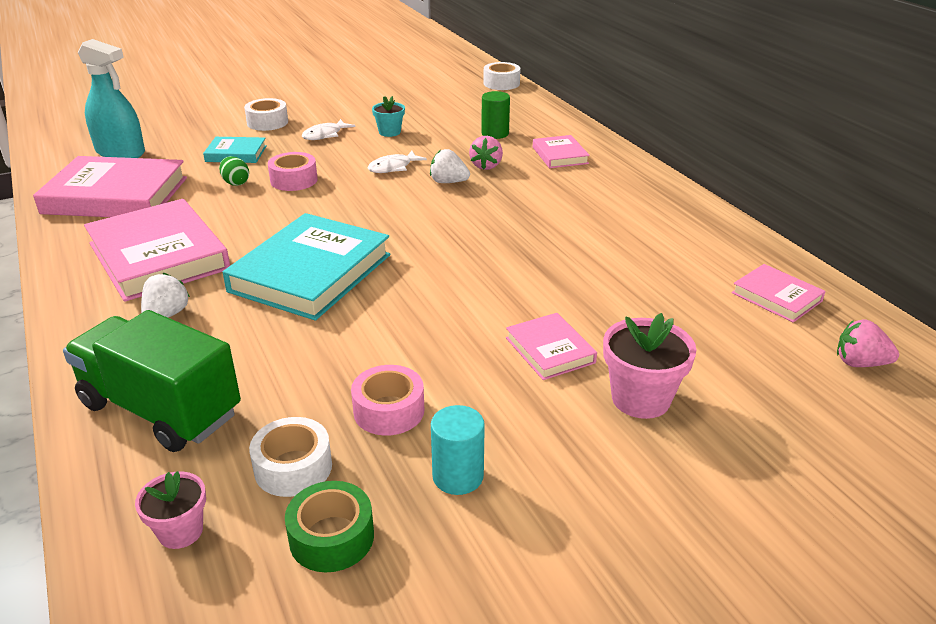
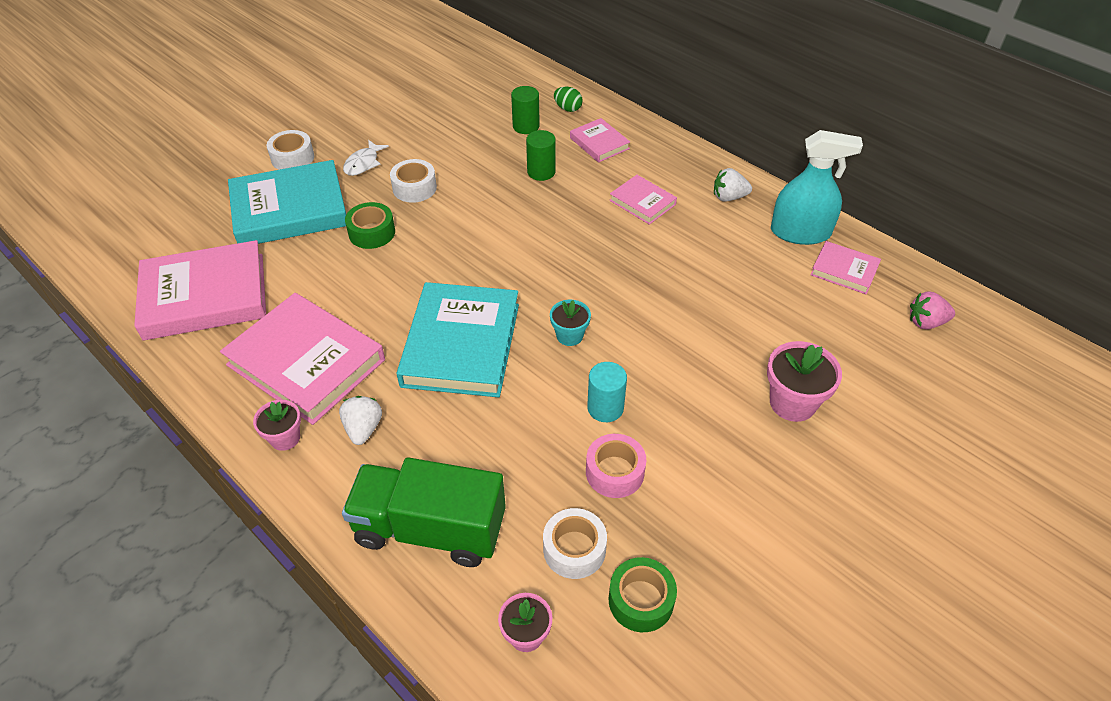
camera: 20 degrees left, 15 degrees up
turquoise spray bottle [78,39,145,158] -> turquoise spray bottle moved to [771,130,863,245]
turquoise book [203,137,267,163] -> turquoise book [228,160,346,244], size x2.00
green egg [219,156,249,186] -> green egg moved to [554,87,583,112]
pink tape [268,152,318,191] -> green tape [345,202,395,249]
white fish [368,151,427,173] -> none
turquoise flower pot [372,96,405,137] -> turquoise flower pot moved to [550,300,591,346]
white strawberry [430,149,470,183] -> white strawberry moved to [714,168,752,202]
turquoise cylinder [431,405,485,495] -> turquoise cylinder moved to [587,362,627,422]
pink strawberry [469,136,503,170] -> green cylinder [526,130,556,181]
white tape [483,62,521,90] -> white tape moved to [390,159,437,203]
pink book [506,313,597,380] -> pink book moved to [609,175,677,225]
none -> pink flower pot [253,400,301,451]

